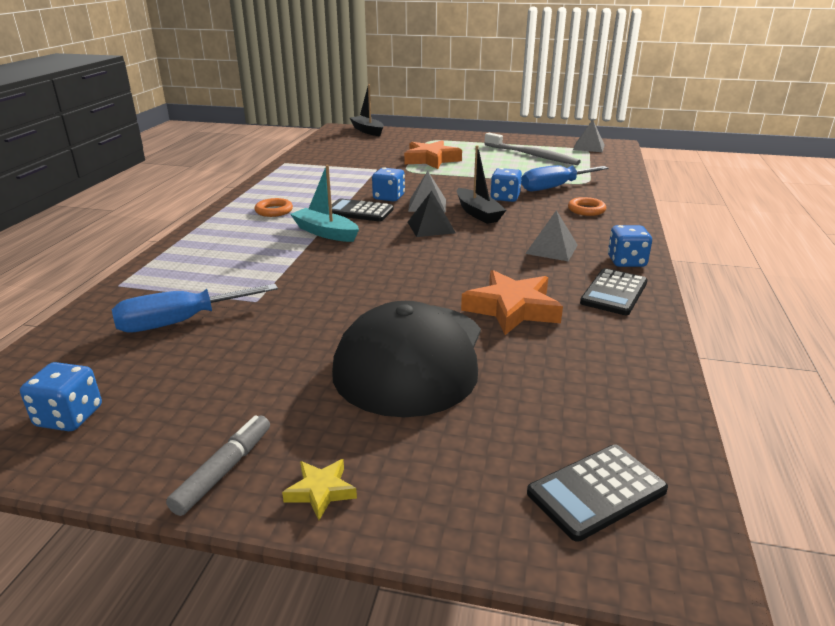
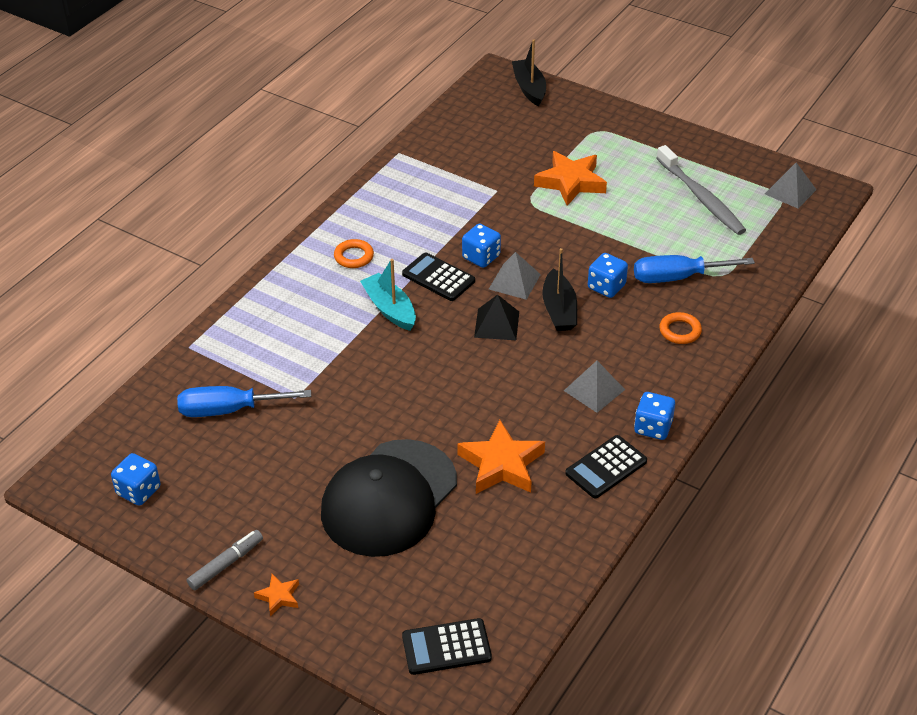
camera: 20 degrees right, 15 degrees up
yellow star [282,459,357,520] -> orange star [254,574,299,617]

